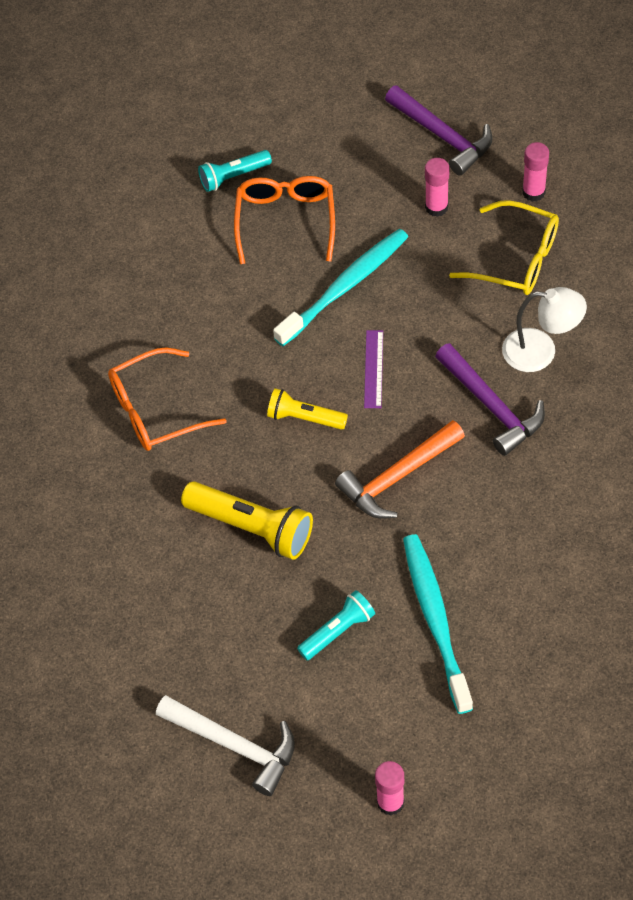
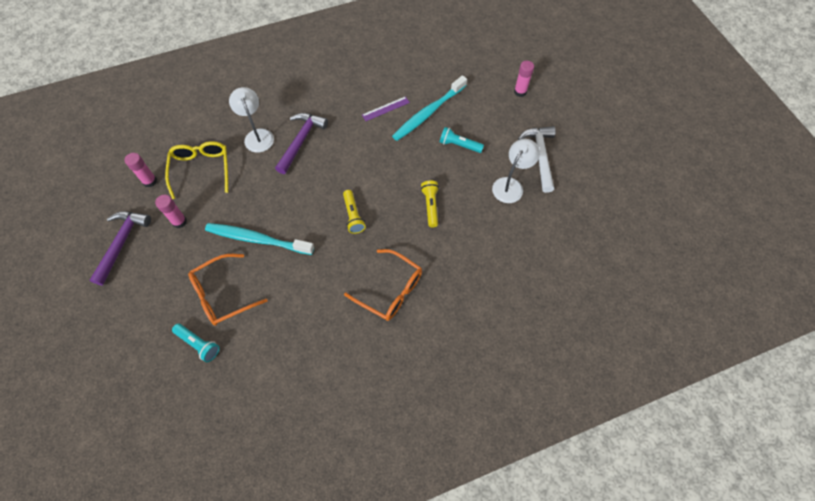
camera: 125 degrees left, 5 degrees up
yellow flashlight [181,482,313,560] -> yellow flashlight [421,181,439,227], size x0.61
orange hammer [335,420,465,519] -> none
purple ruler [364,330,383,408] -> purple ruler moved to [362,96,410,121]
none -> white lamp [492,139,540,203]

